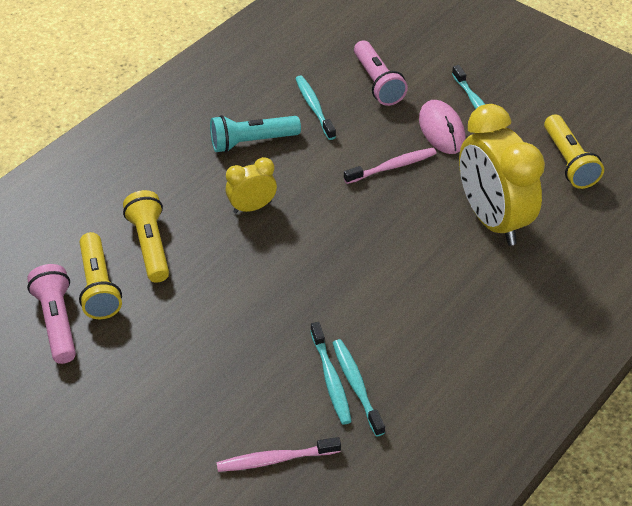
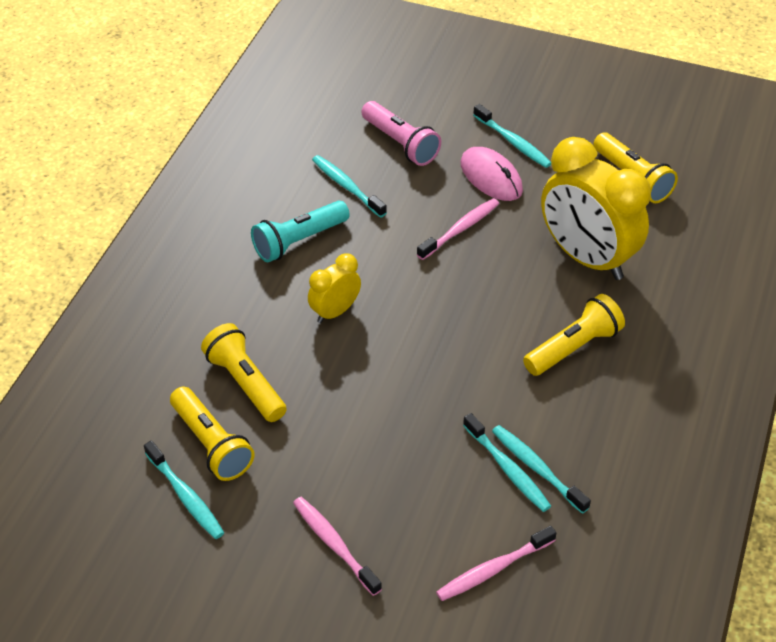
camera: 20 degrees left, 0 degrees up
pink flashlight [27,264,76,364] -> turquoise toothbrush [144,441,224,539]
none -> pink toothbrush [293,497,382,596]
none -> yellow flashlight [523,294,625,376]

